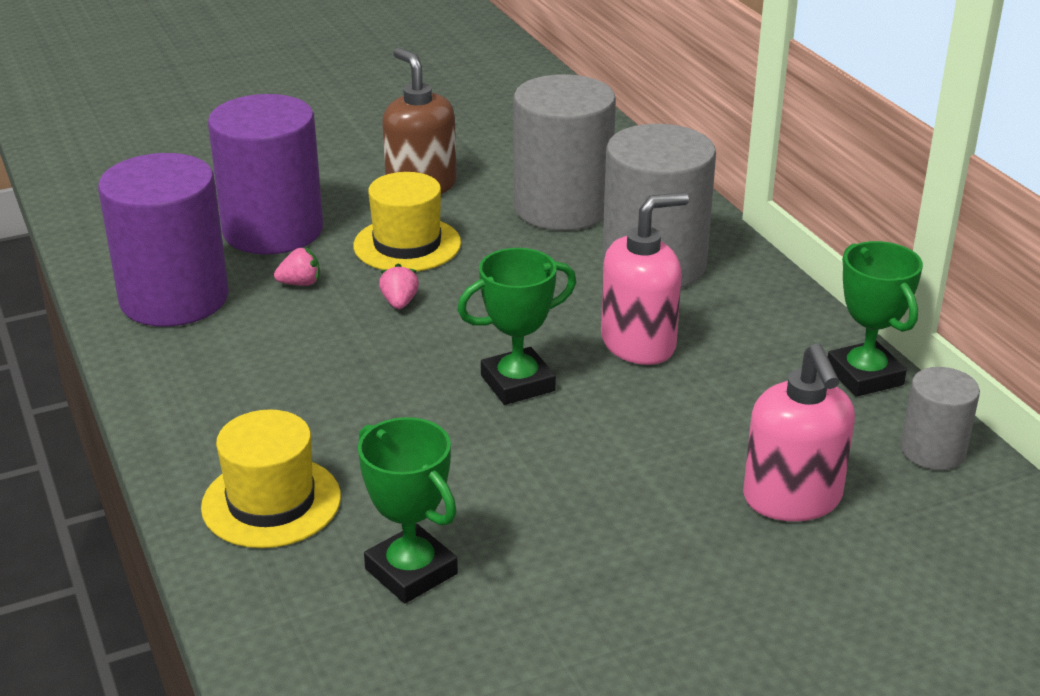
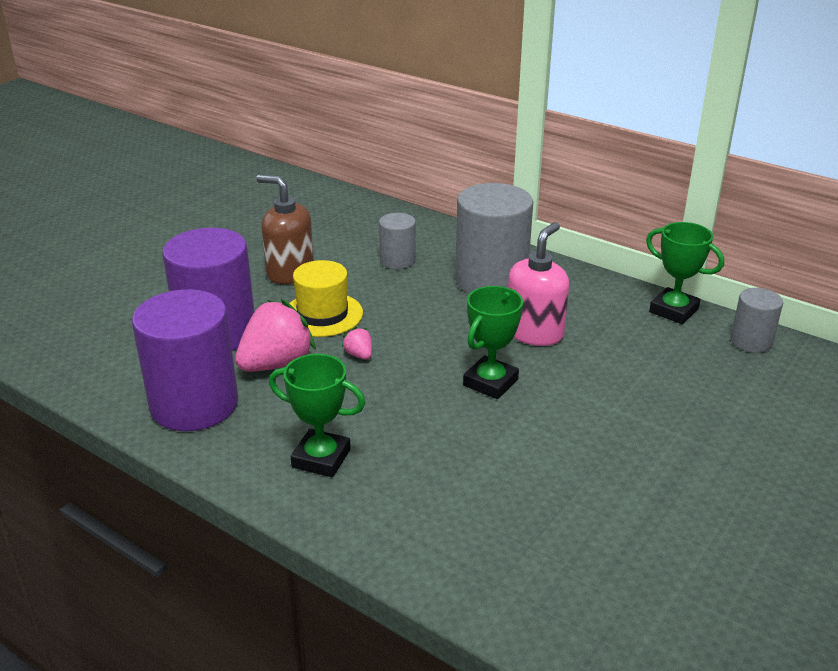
camera: 30 degrees left, 0 degrees up
yellow hat [201,410,341,548] -> none
pink strawberry [274,247,320,286] -> pink strawberry [235,299,316,372], size x2.26
green trophy [358,417,458,603] -> green trophy moved to [269,354,365,477]
grey cylinder [513,74,616,230] -> grey cylinder [379,213,416,269], size x0.51
pink soap dispenser [743,344,855,521] -> none

